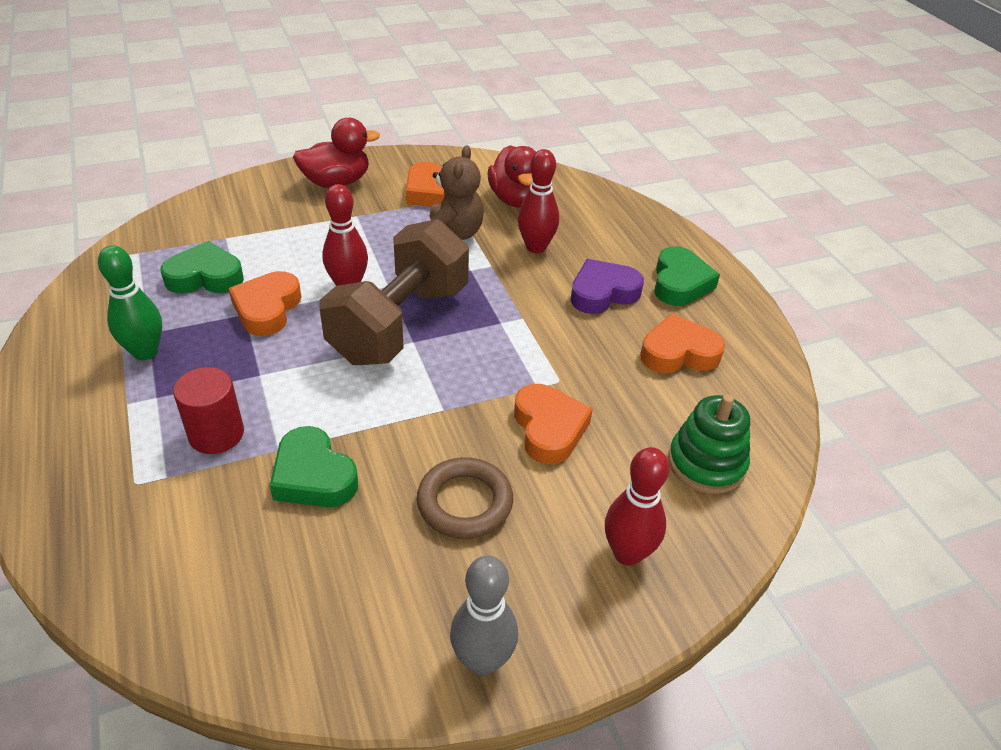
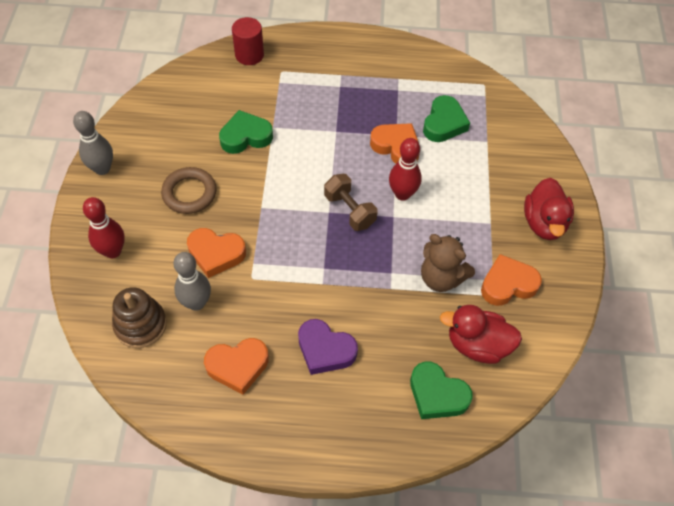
camera: 115 degrees right, 15 degrees up
green bowling pin [98,245,162,360] -> none
red cylinder [173,367,244,454] -> red cylinder moved to [232,17,264,65]
brown dumbbell [319,219,469,365] -> brown dumbbell [324,174,378,231], size x0.52
red bowling pin [518,149,559,253] -> none
purple heart [571,259,644,314] -> purple heart turned 120 degrees clockwise [298,319,358,375]
orange heart [640,313,725,373] -> orange heart turned 60 degrees clockwise [204,338,269,395]
green heart [654,246,720,306] -> green heart moved to [410,362,473,419]
green stacking toy [668,394,750,494] -> brown stacking toy [112,287,167,348]
none -> grey bowling pin [173,252,211,311]

